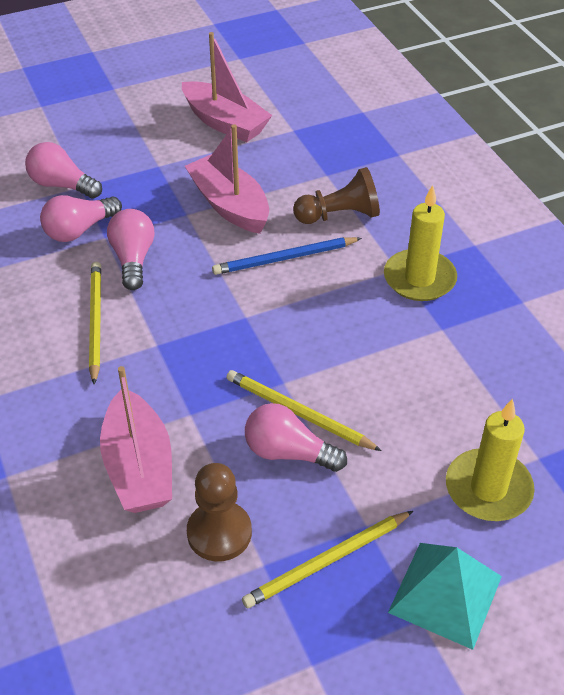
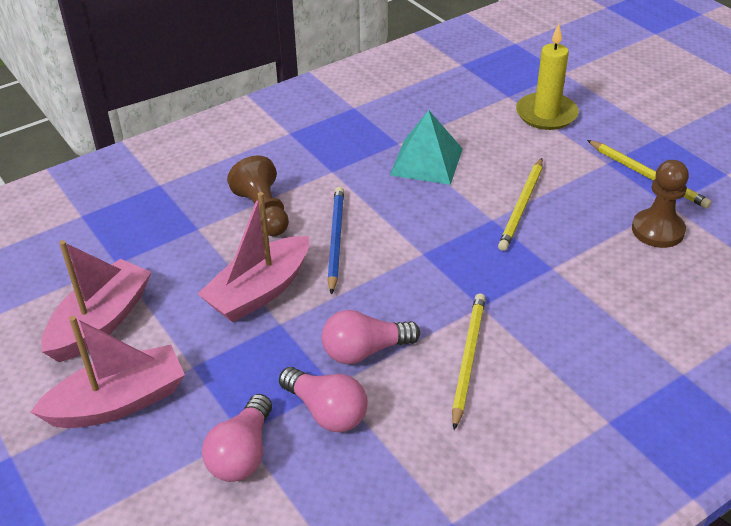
camera: 100 degrees left, 5 degrees down
yellow pencil [89,262,101,385] -> yellow pencil turned 120 degrees clockwise [452,293,485,430]
pink boat [100,366,172,513] -> pink boat moved to [31,316,185,428]
blue pencil [212,237,362,275] -> blue pencil turned 150 degrees counterclockwise [327,187,344,295]
pink light bulb [245,403,347,472] -> none
yellow candle [384,185,457,301] -> none
turquoise pyramid [388,543,502,650] -> turquoise pyramid moved to [390,110,463,185]

